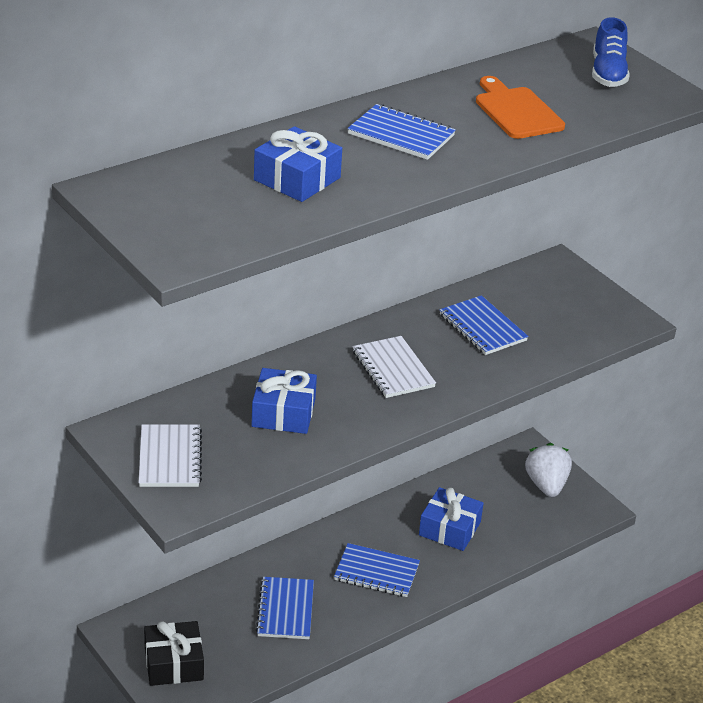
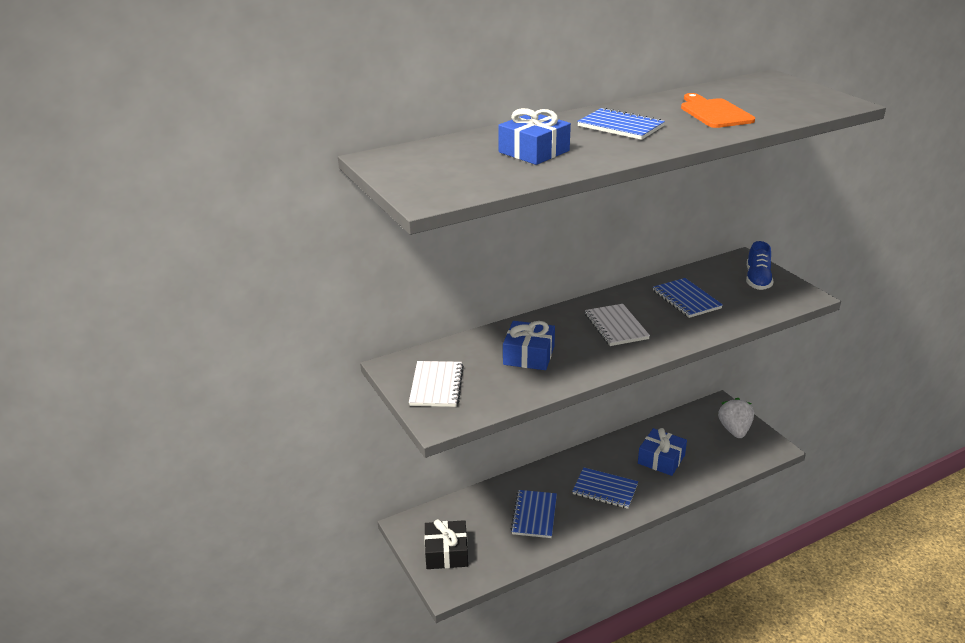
camera: 10 degrees right, 5 degrees down
blue shoe [592,17,629,87] -> blue shoe moved to [746,241,773,290]

